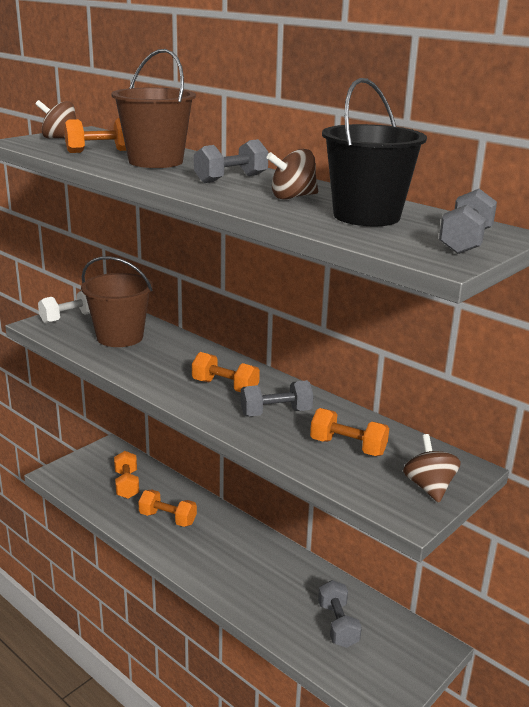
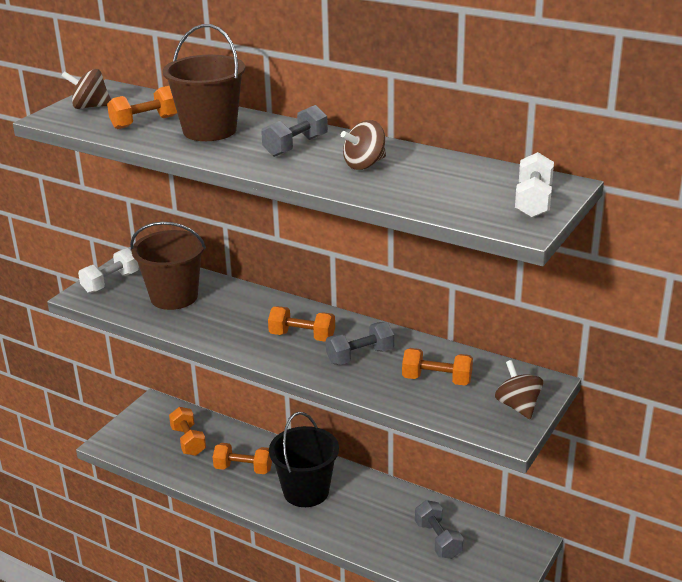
camera: 10 degrees left, 5 degrees up
black bucket [322,78,427,226] -> black bucket moved to [269,412,339,507]
grey dumbbell [439,189,497,254] -> white dumbbell [515,152,554,218]

